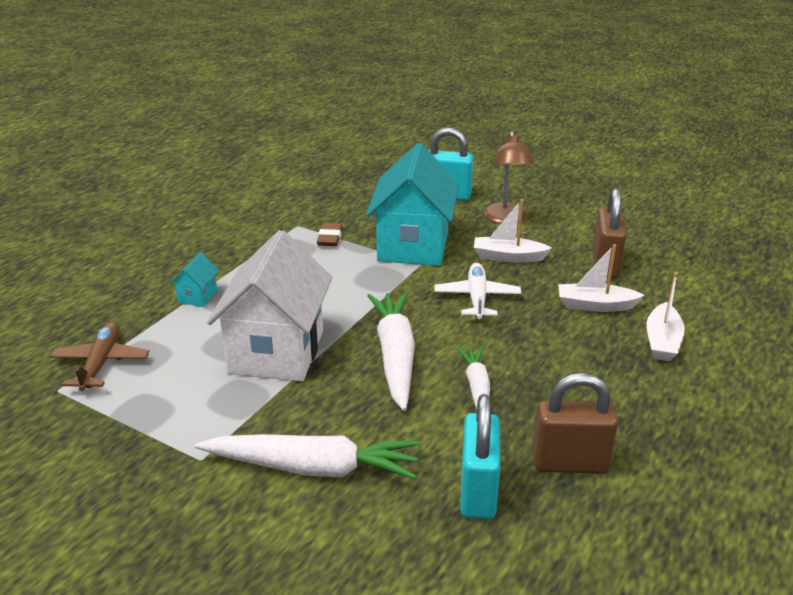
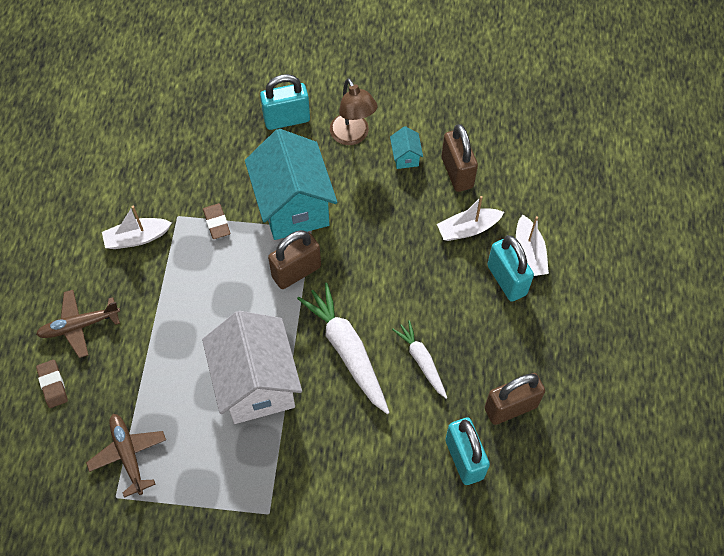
camera: 25 degrees left, 30 degrees up
turquoise house [170,252,219,307] -> turquoise house moved to [390,126,423,169]
white carrot [195,434,420,479] -> none
white plane [435,263,521,319] -> none
white boat [474,199,552,263] -> white boat moved to [102,206,172,249]
none -> brown plane [36,290,120,358]
none -> brown eraser [36,360,68,408]
none -> brown padlock [268,230,321,289]
none -> turquoise padlock [487,235,534,302]

